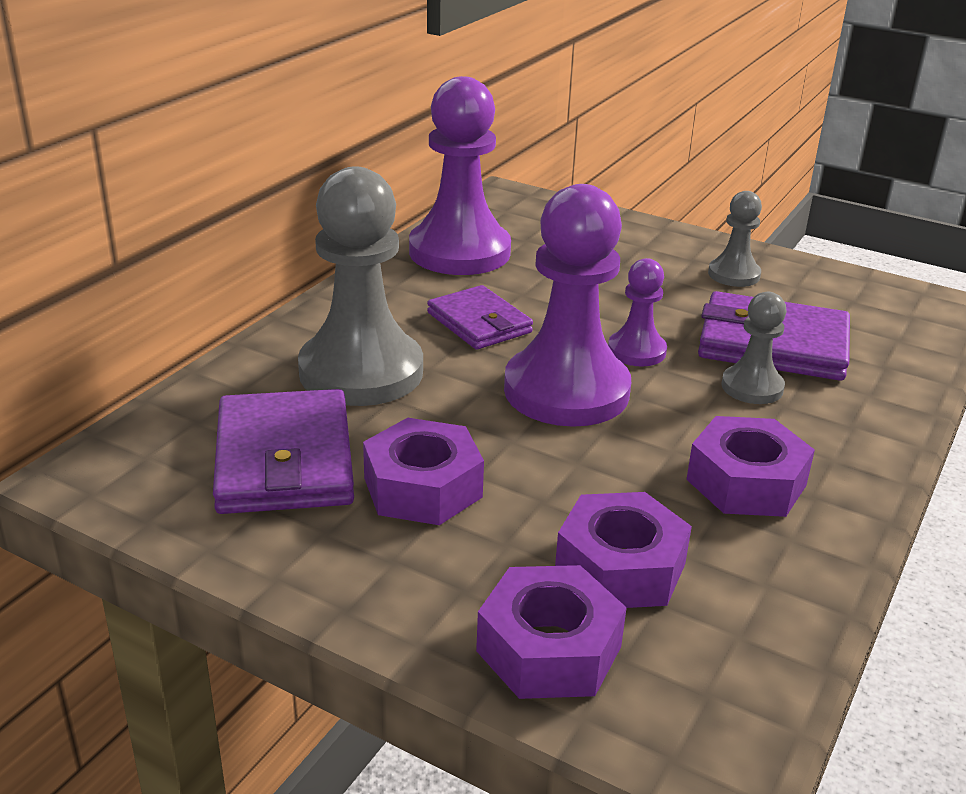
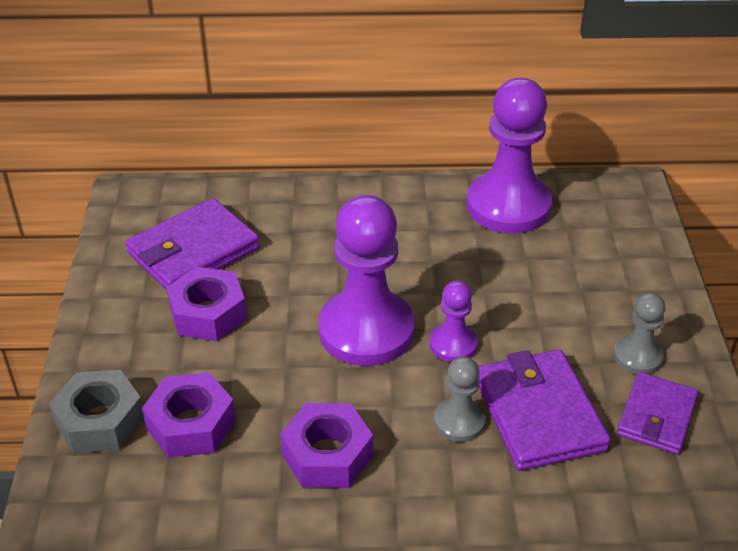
camera: 60 degrees right, 10 degrees up
grey pawn [298,166,423,406] -> none
purple wallet [427,285,533,350] -> purple wallet moved to [617,372,699,455]
purple nut [476,565,627,699] -> grey nut [49,370,144,453]

